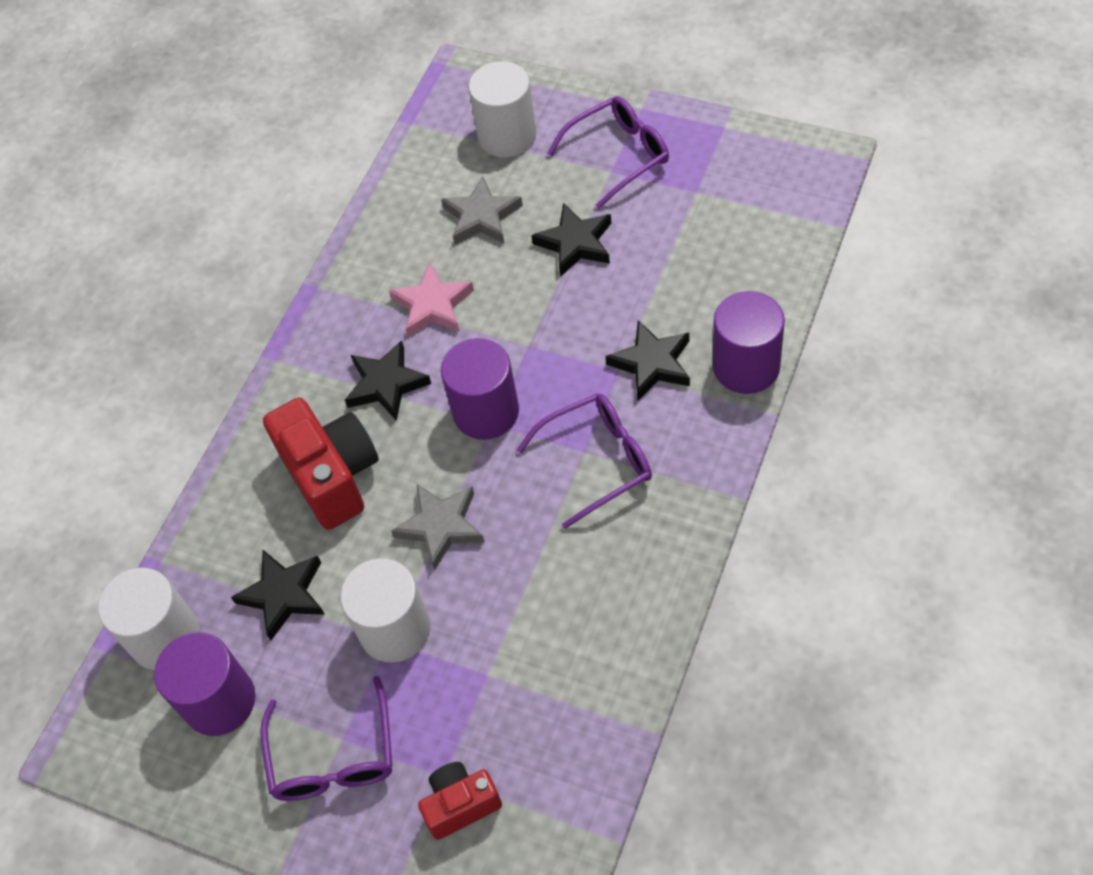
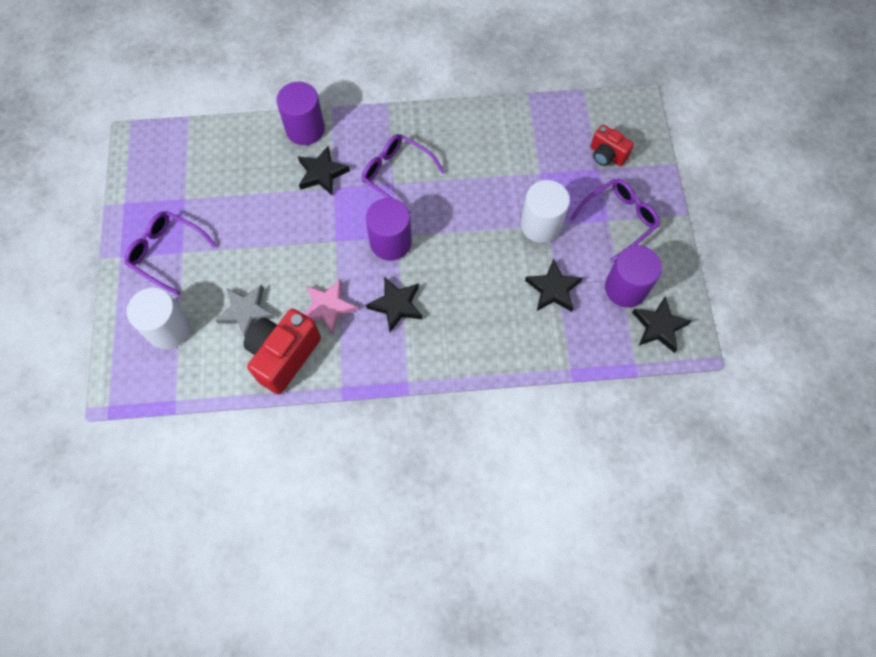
camera: 125 degrees left, 10 degrees up
white cylinder [98,568,200,670] -> none
red camera [263,398,379,530] -> red camera moved to [243,308,321,394]
grey star [391,484,485,571] -> none
black star [531,203,611,277] -> black star moved to [632,296,692,353]

